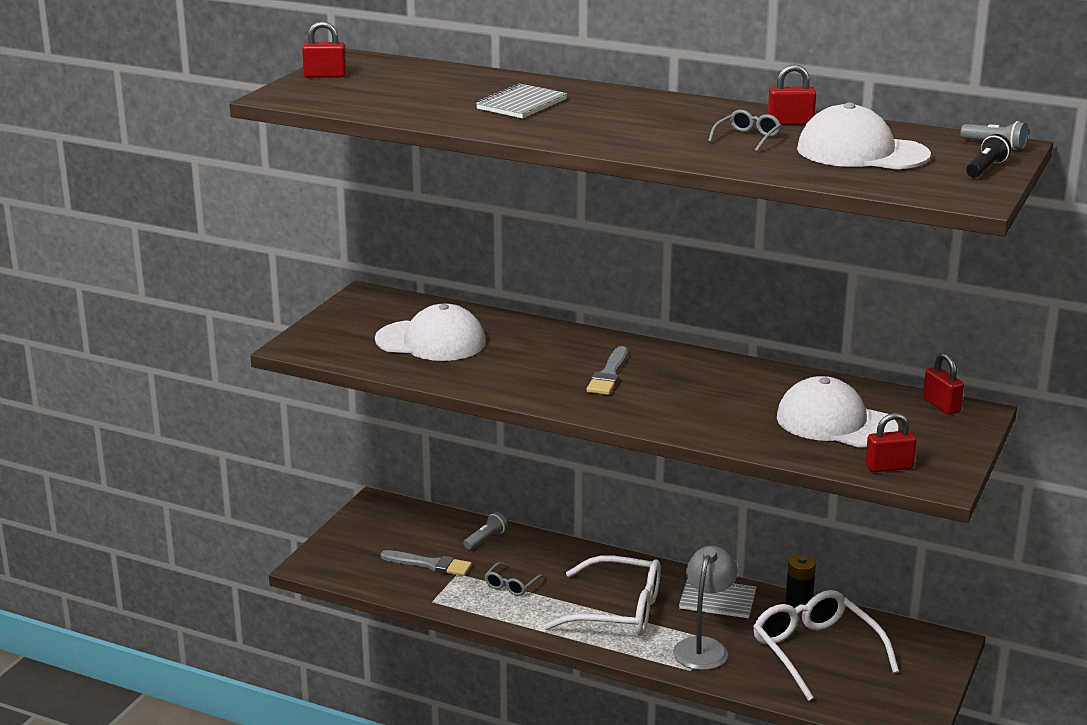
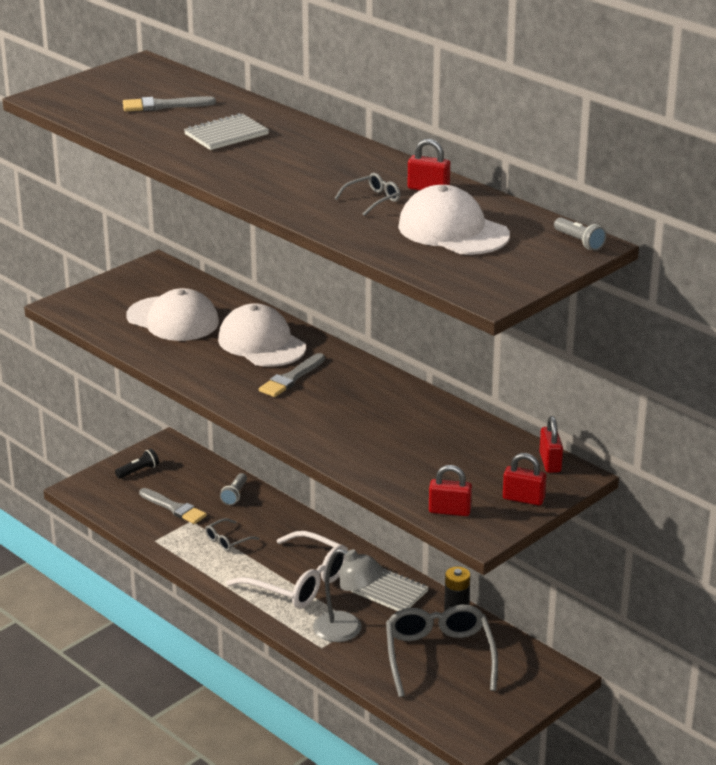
camera: 20 degrees right, 5 degrees up
red padlock [302,21,347,78] -> red padlock moved to [503,453,546,506]
grey flashlight [463,512,508,550] -> grey flashlight turned 135 degrees clockwise [220,473,247,505]
grey lamp [673,546,738,670] -> grey lamp turned 75 degrees clockwise [313,549,383,642]
white glasses [753,590,899,701] -> grey glasses [386,605,498,697]
white cap [777,376,898,448] -> white cap moved to [218,303,306,367]
black flashlight [966,134,1011,178] -> black flashlight moved to [115,449,159,478]
none -> grey brush [123,96,216,111]

